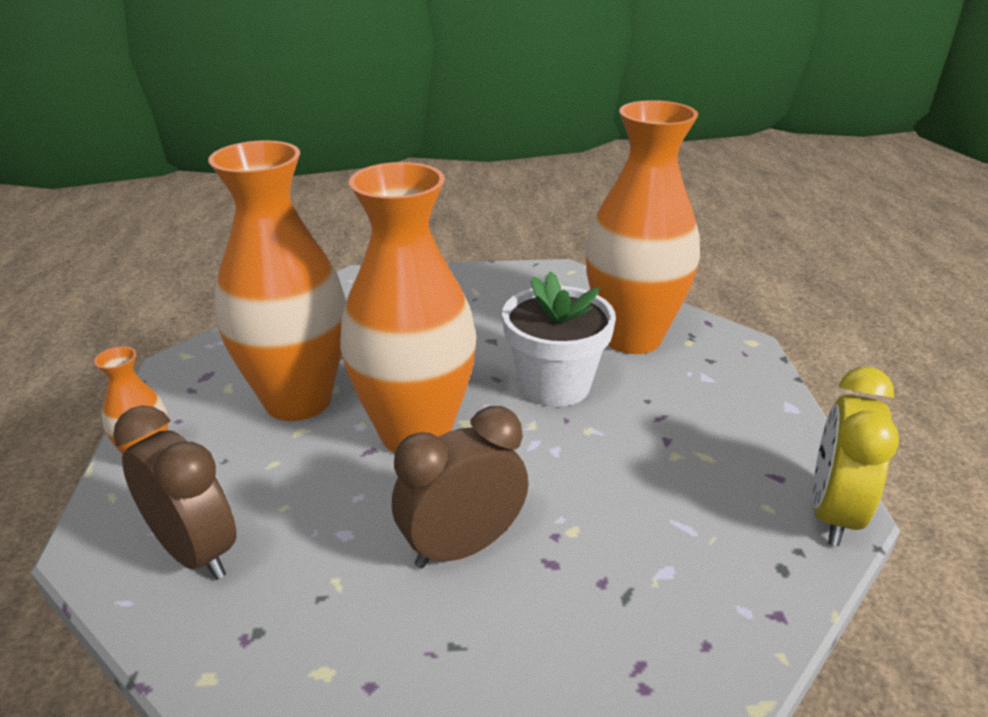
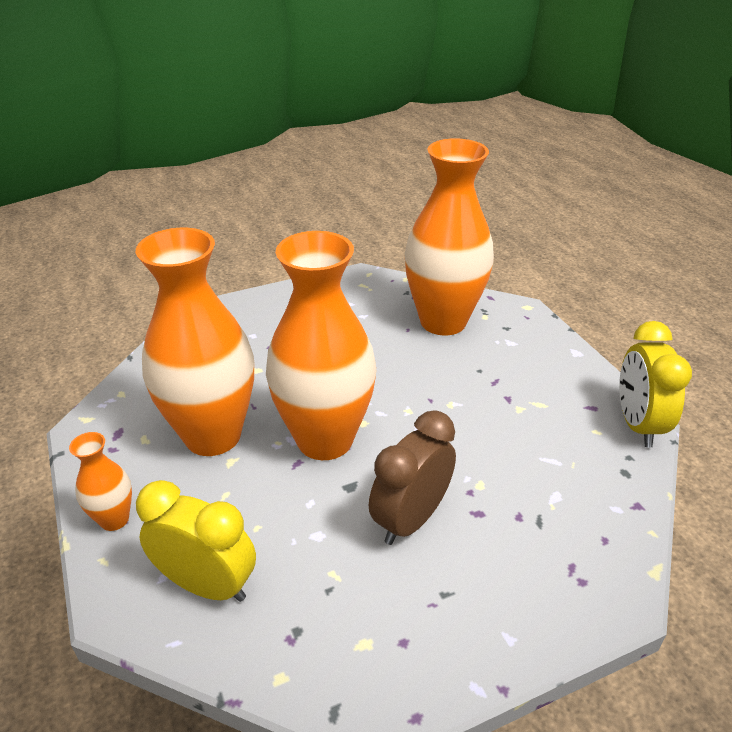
camera: 20 degrees left, 5 degrees up
brown clock [113,405,236,580] -> yellow clock [136,480,256,602]
white flower pot [502,271,616,407] -> none

